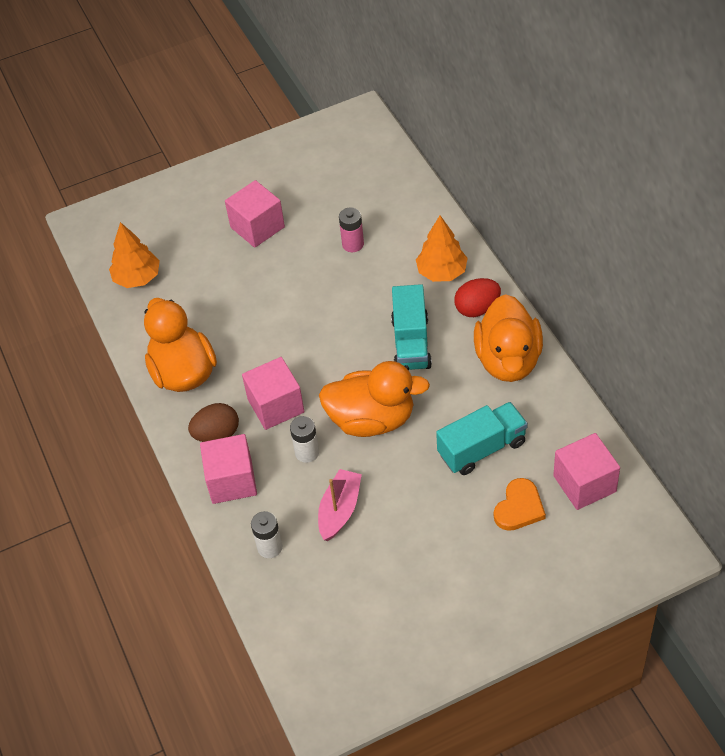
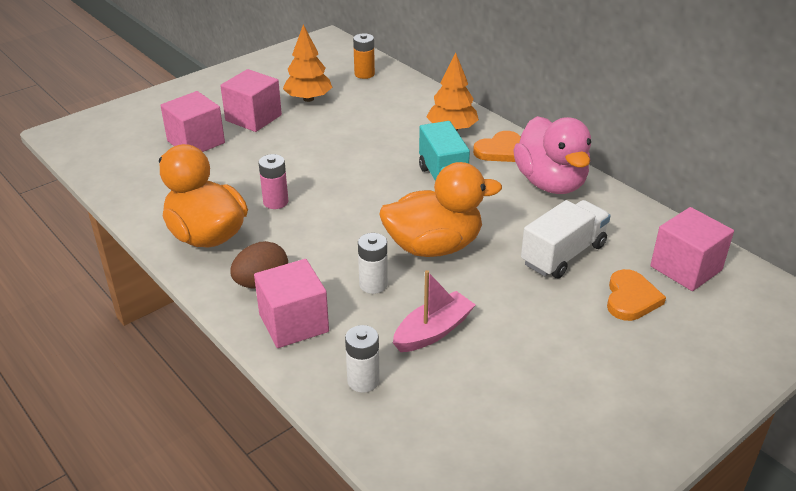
camera: 20 degrees left, 15 degrees down
orange tree [109,222,160,288] -> orange tree moved to [283,25,332,102]
pink cube [242,357,305,430] -> pink cube moved to [160,91,225,152]
pink boat [318,469,362,541] -> pink boat turned 45 degrees clockwise [393,270,476,352]
pink battery [339,208,364,252] -> pink battery moved to [259,154,288,209]
turquoise truck [436,402,528,475] -> white truck [521,200,611,278]
red egg [454,278,501,317] -> orange heart [473,131,521,162]
orange duck [474,294,543,382] -> pink duck [513,116,591,194]
none -> orange battery [353,33,375,79]

